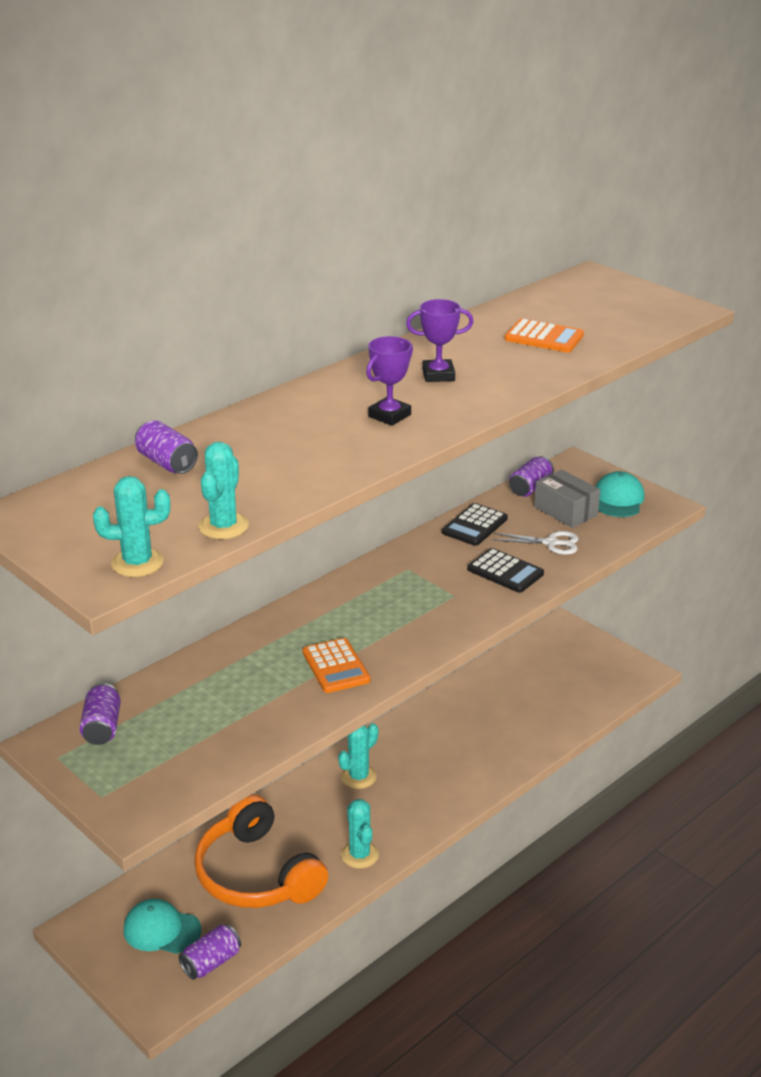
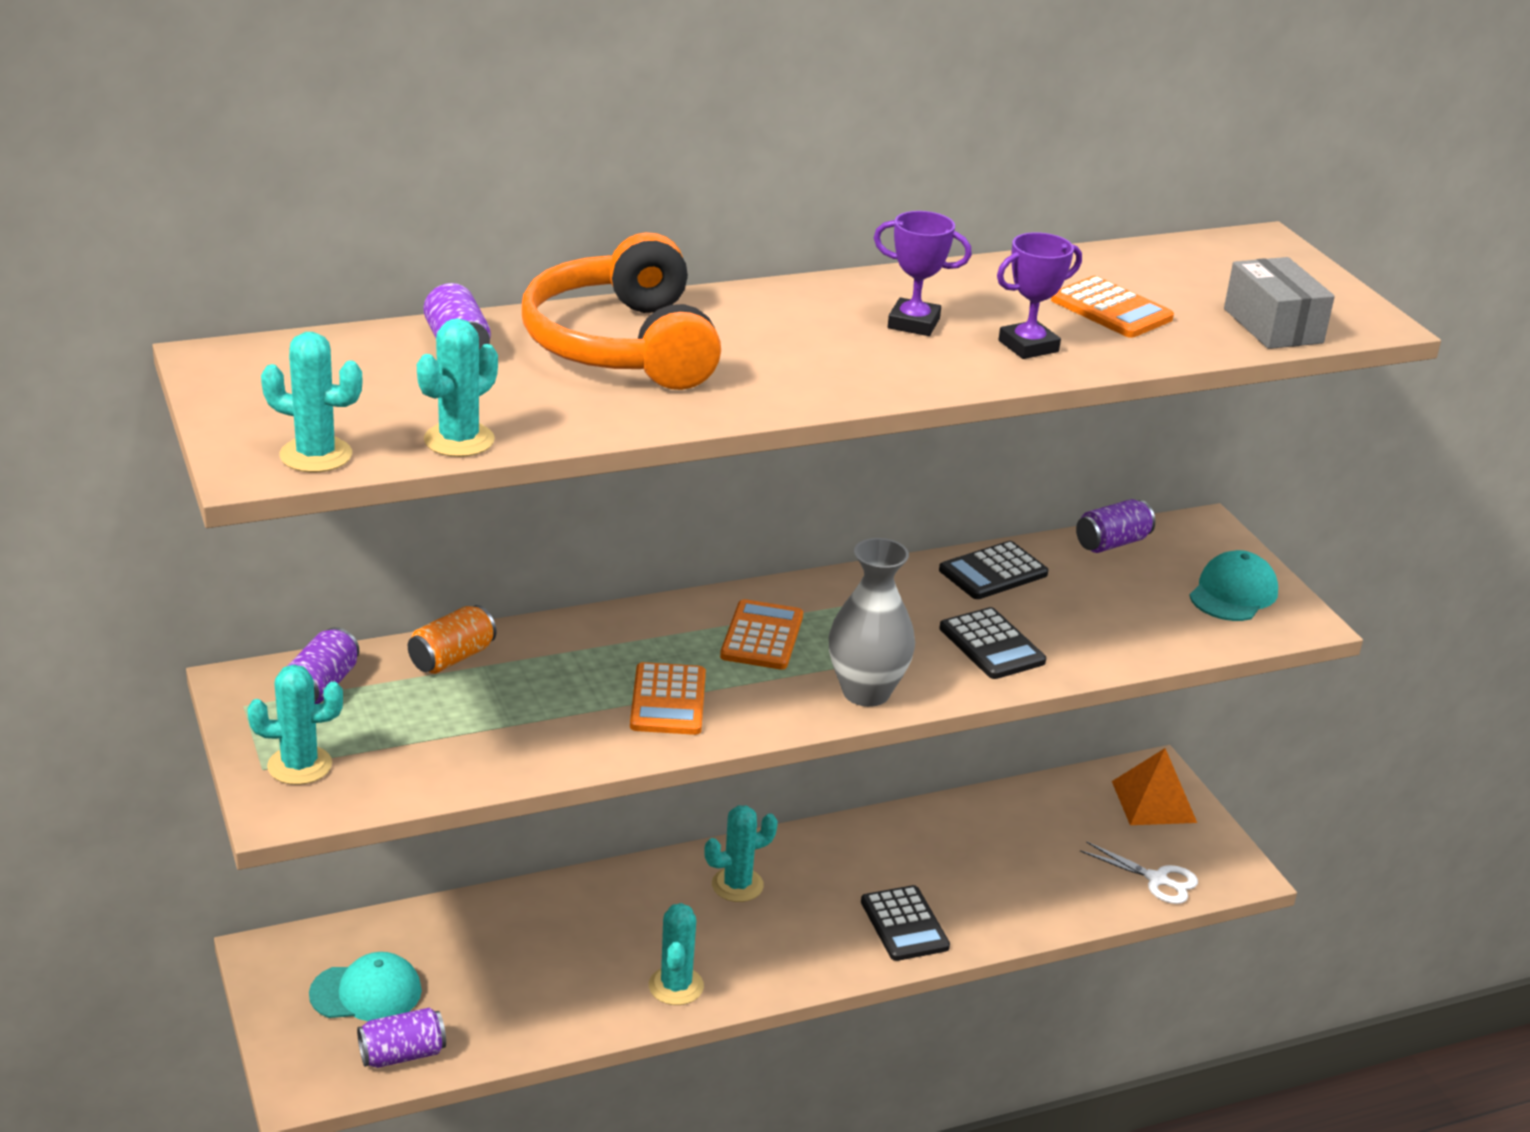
camera: 20 degrees right, 0 degrees up
turquoise cap [124,899,201,954] -> turquoise cap turned 135 degrees clockwise [309,952,422,1021]
orange headphones [194,794,328,908] -> orange headphones moved to [522,232,721,390]
purple trophy [366,336,413,426] -> purple trophy moved to [997,232,1082,359]
white scissors [492,531,579,555] -> white scissors moved to [1080,841,1198,904]
grey box [534,469,600,528] -> grey box moved to [1224,257,1335,349]
none -> turquoise cactus [248,665,343,785]
none -> orange can [408,605,496,674]
none -> orange calculator [720,599,803,670]
none -> grey vase [829,538,915,707]
none -> black calculator [861,885,950,961]
none -> orange pyramid [1112,748,1197,825]

